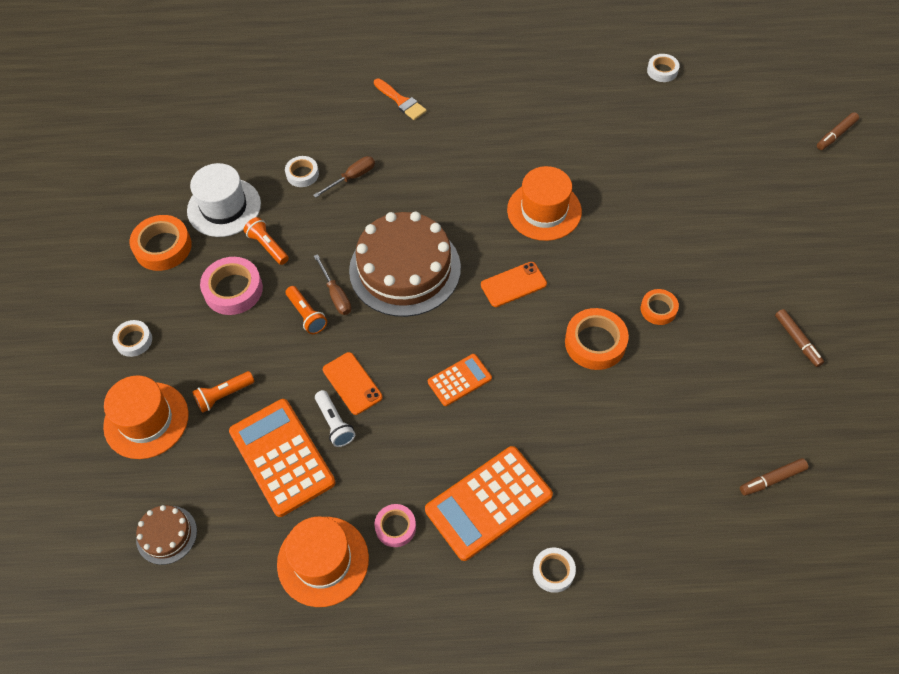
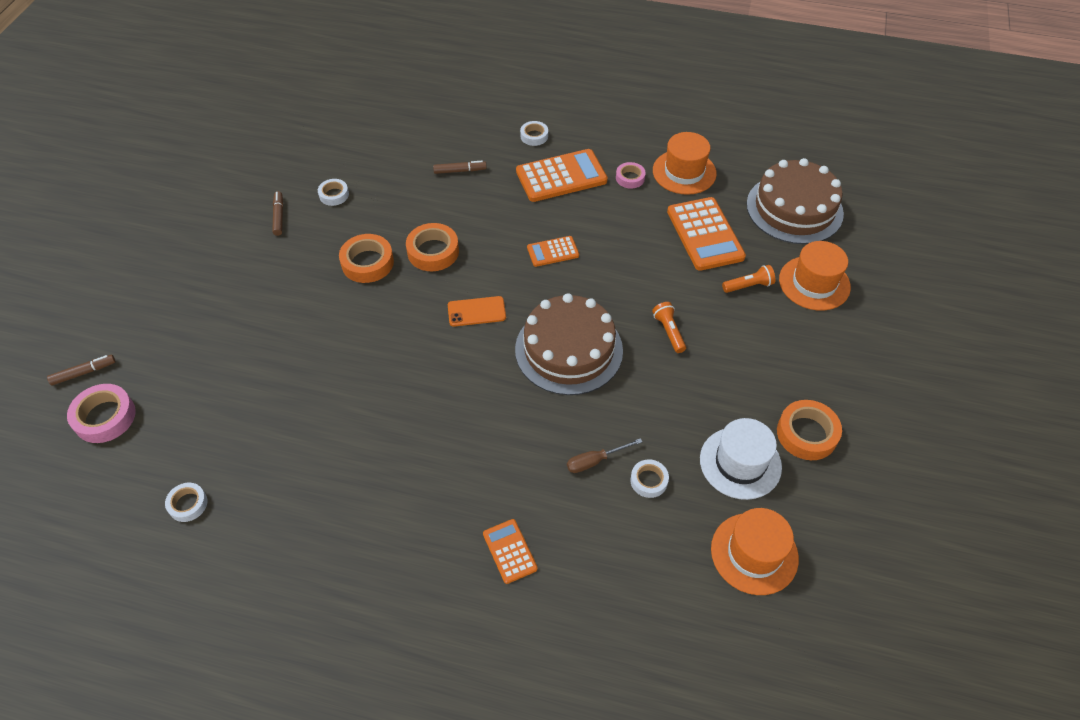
camera: 165 degrees left, 5 degrees down
white tape [112,320,152,357] -> white tape moved to [318,179,349,206]
brown cake [136,505,197,565] -> brown cake [747,158,844,244], size x2.16
pink tape [200,257,263,315] -> pink tape moved to [67,384,136,443]
orange flashlight [244,217,289,265] -> none
brown screwdriver [314,254,351,315] -> none
white flashlight [315,390,355,447] -> none
orange phone [323,352,383,415] -> none
orange brush [374,79,427,120] -> orange calculator [483,519,538,584]
orange hat [507,166,582,241] -> orange hat moved to [711,508,799,595]
orange tape [641,289,679,325] -> orange tape [339,234,394,283], size x1.66
brown marker [740,458,808,496] -> brown marker moved to [433,161,487,174]

